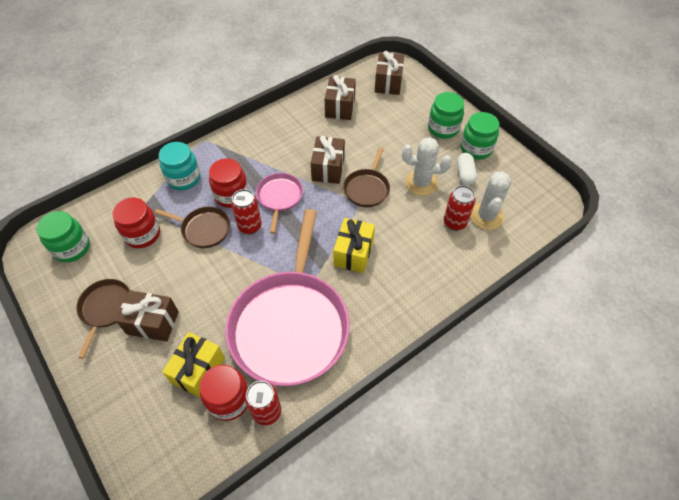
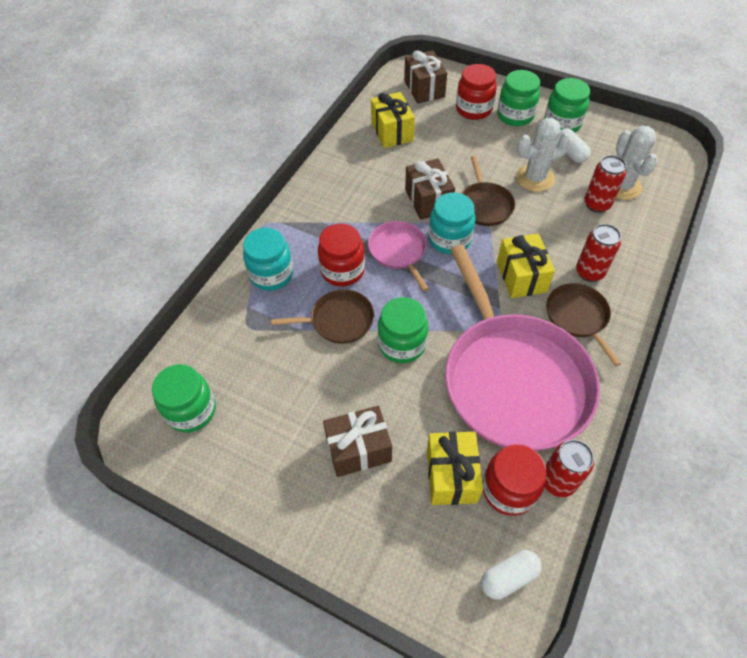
camera: 25 degrees left, 0 degrees up
brown pan [76,279,130,359] -> brown pan moved to [546,283,621,366]
red jar [112,198,160,248] -> red jar moved to [456,64,497,120]
red can [231,189,262,234] -> red can moved to [576,224,621,282]
brown gift [325,75,356,120] -> yellow gift [371,92,415,148]
none -> green jar [378,297,428,363]
none -> turquoise jar [429,192,476,254]
none -> white capsule [481,550,542,600]

